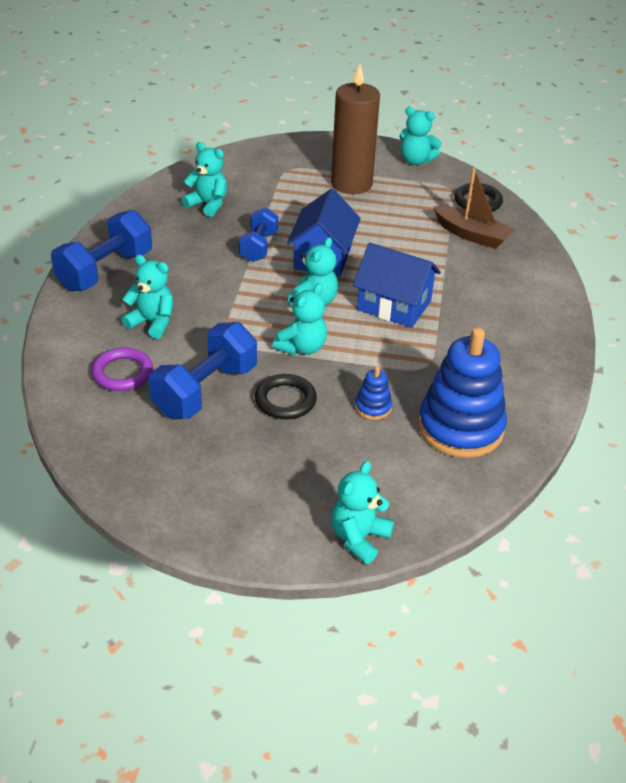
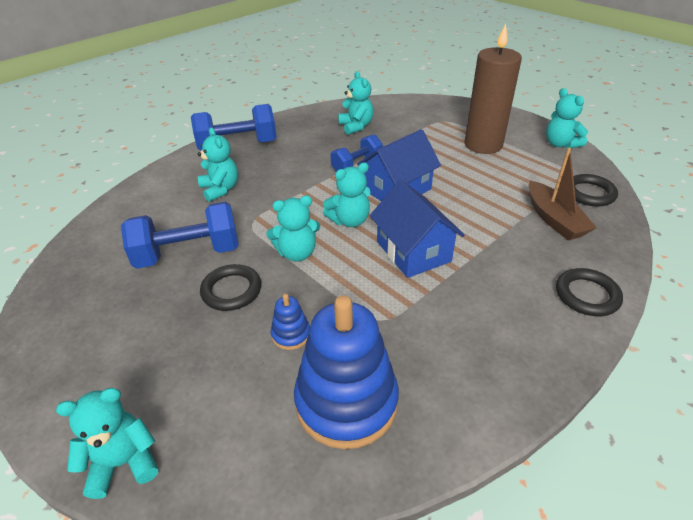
camera: 40 degrees right, 0 degrees up
purple ring [91,347,153,391] -> none
none -> black ring [556,268,623,316]

